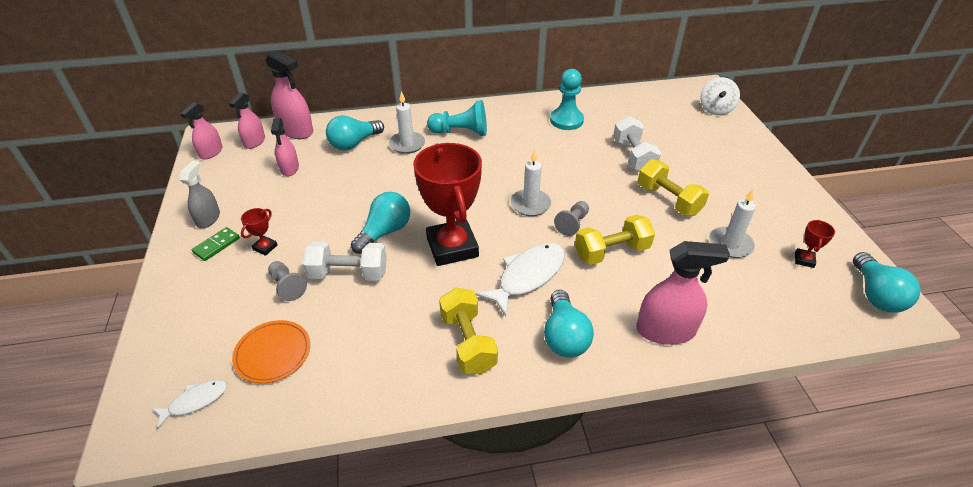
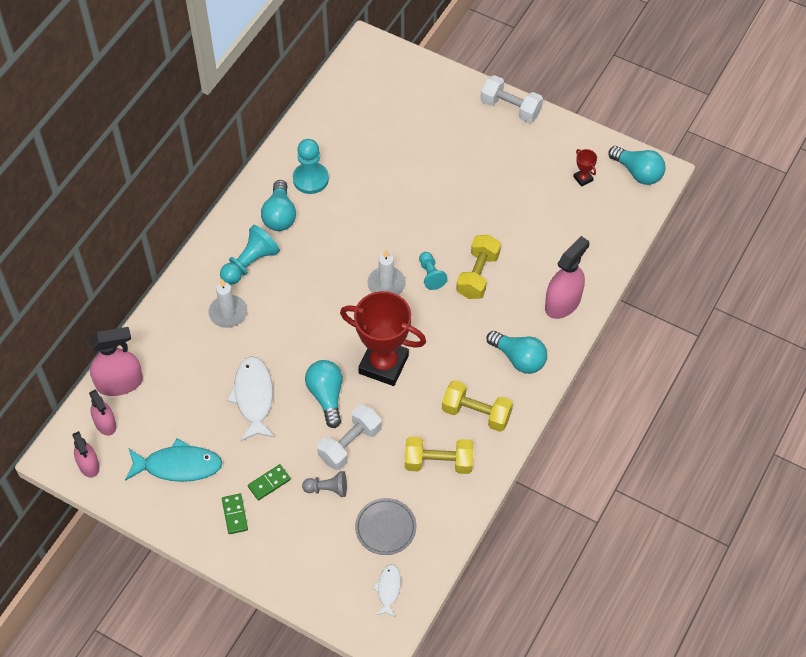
camera: 50 degrees left, 15 degrees up
grey spray bottle [180,161,220,228] -> none
orange plate [232,320,310,383] -> grey plate [355,498,416,555]
red trophy [241,208,277,256] -> green domino [248,464,291,500]
pink spray bottle [271,118,299,176] -> none
turquoise light bulb [326,115,384,150] -> turquoise light bulb moved to [261,180,296,231]
white fish [476,243,565,316] -> white fish moved to [227,356,275,441]
grey pawn [554,201,589,236] -> turquoise pawn [419,252,448,290]
white dumbbell [613,116,661,172] -> white dumbbell moved to [480,75,543,123]
yellow dumbbell [638,159,709,216] -> yellow dumbbell moved to [405,437,473,474]
white spinning top [700,77,740,115] -> none
white candle [709,188,756,258] -> none
none -> turquoise fish [125,439,222,482]

